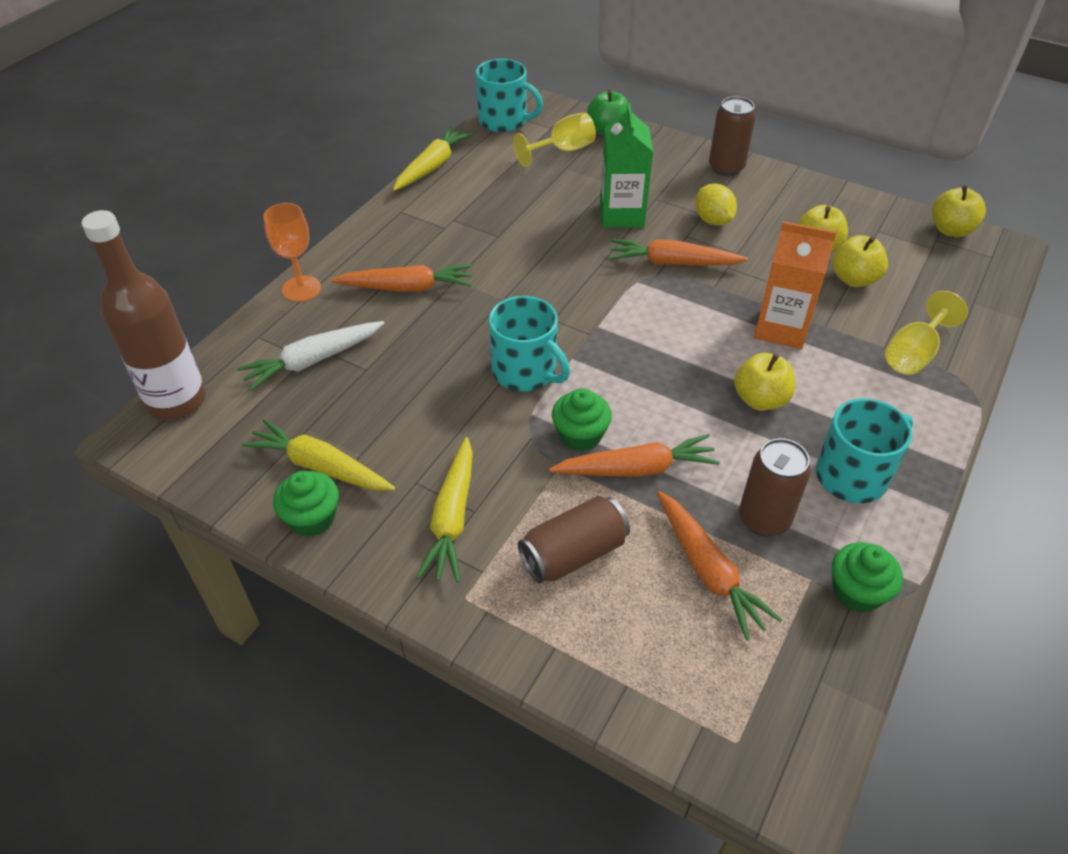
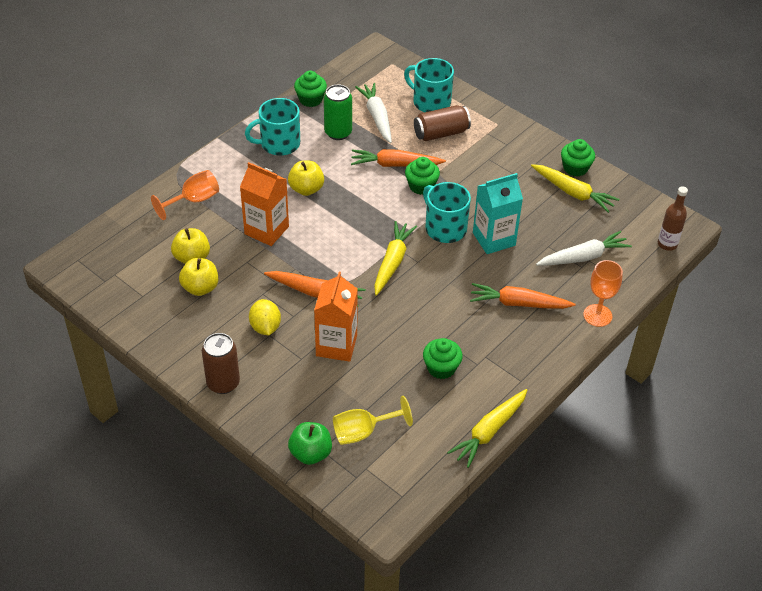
camera: 170 degrees left, 0 degrees up
brown bottle [82,210,206,420] -> brown bottle [658,186,688,251], size x0.55
yellow carrot [416,437,473,583] -> yellow carrot moved to [374,221,417,296]
turquoise mug [476,59,543,132] -> turquoise mug moved to [404,58,454,112]
green carton [600,104,653,227] -> orange carton [314,272,358,362]
orange carrot [657,491,783,640] -> white carrot [355,83,392,143]
brown can [739,438,811,537] -> green can [324,85,352,140]
yellow goblet [885,291,968,375] -> orange goblet [151,170,219,220]
yellow apple [932,185,986,237] -> none
none -> green cupcake [423,338,463,379]
none -> turquoise carton [473,173,523,254]

